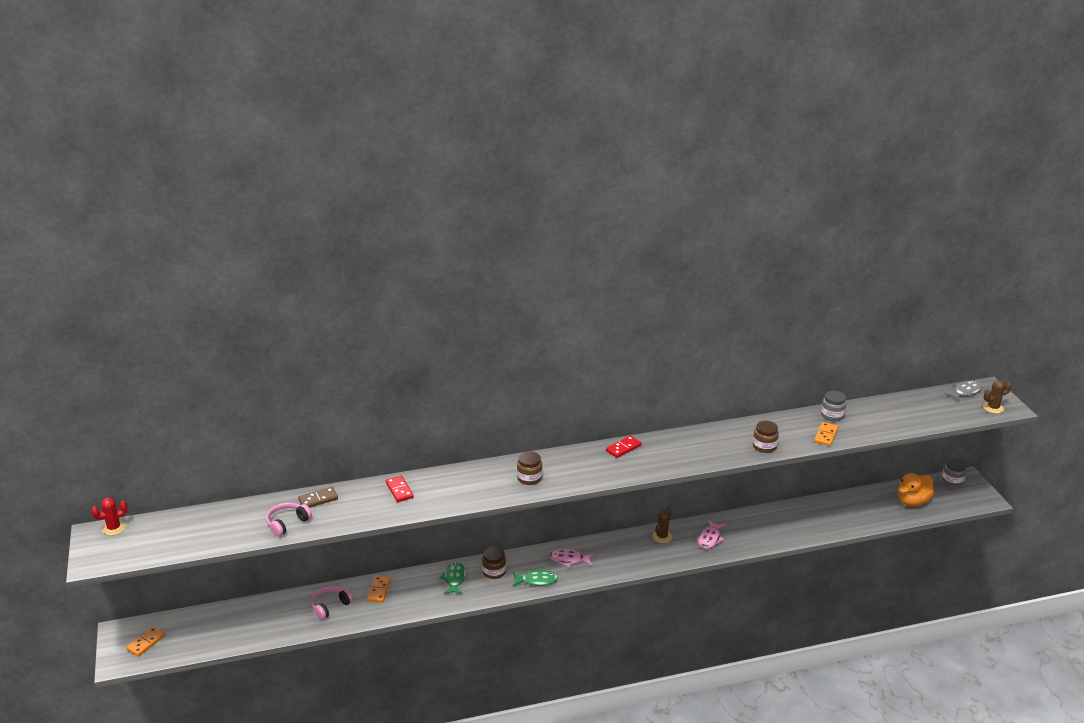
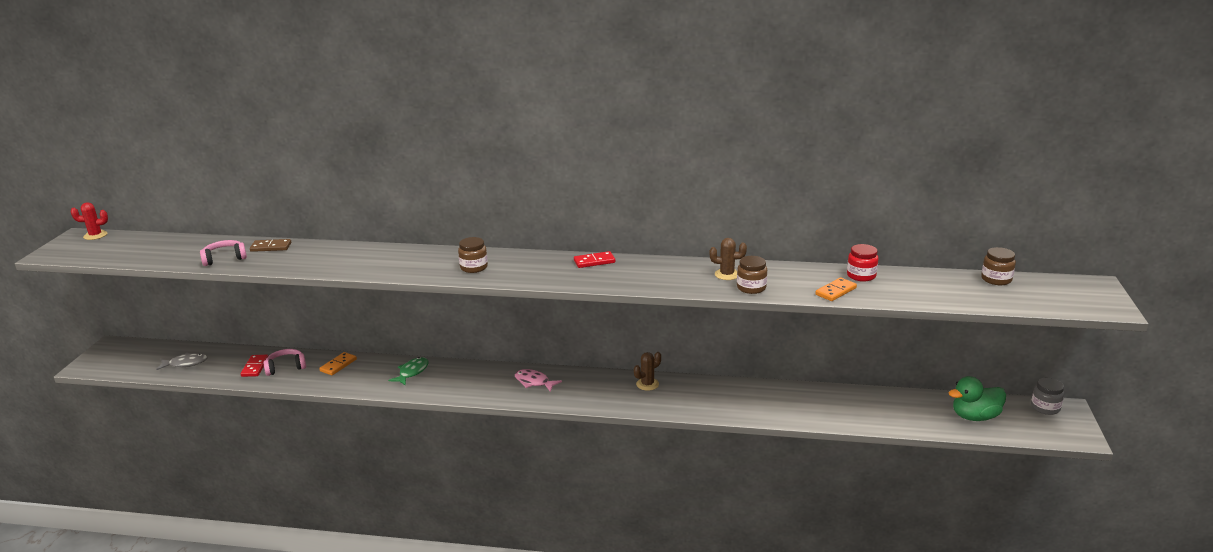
camera: 25 degrees right, 5 degrees down
orange domino [126,626,166,657] -> none
red domino [386,475,414,502] -> red domino moved to [241,355,268,377]
brown jar [482,547,506,579] -> brown jar moved to [981,247,1016,285]
green fish [512,568,558,586] -> none
pink fish [698,520,725,549] -> none
grey jar [821,390,846,421] -> red jar [847,244,878,282]
orange duck [898,473,934,506] -> green duck [949,376,1006,421]
grey fish [944,380,982,401] -> grey fish moved to [156,353,208,370]
brown cactus [983,380,1012,414] -> brown cactus moved to [710,238,747,280]

